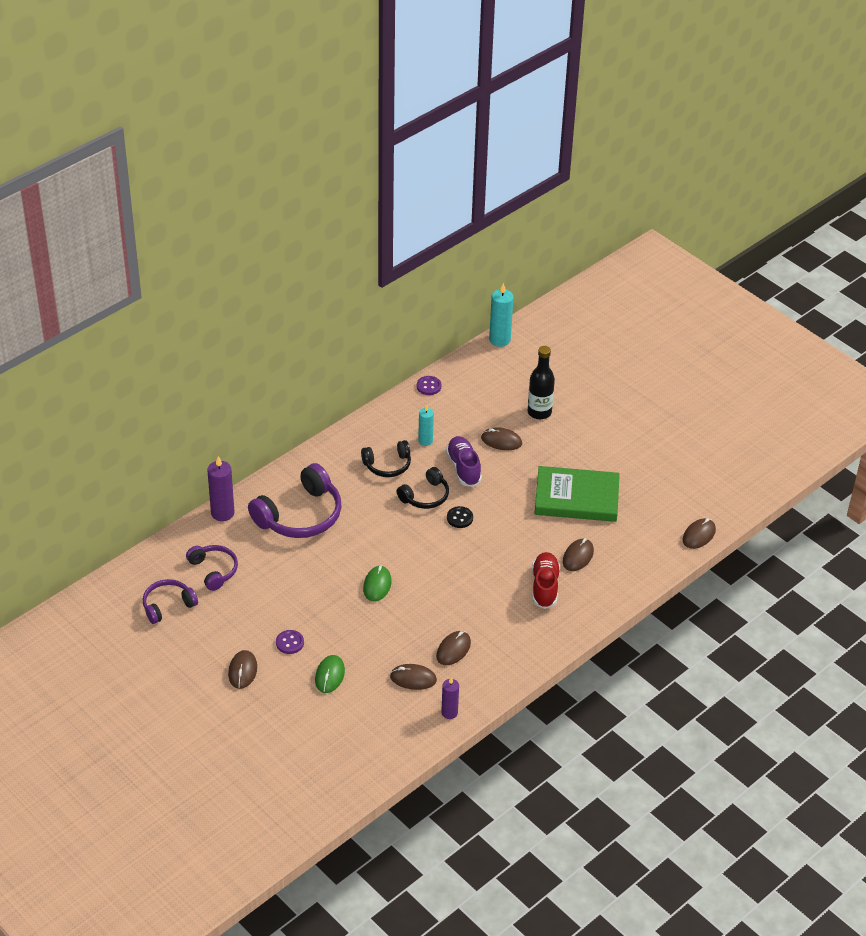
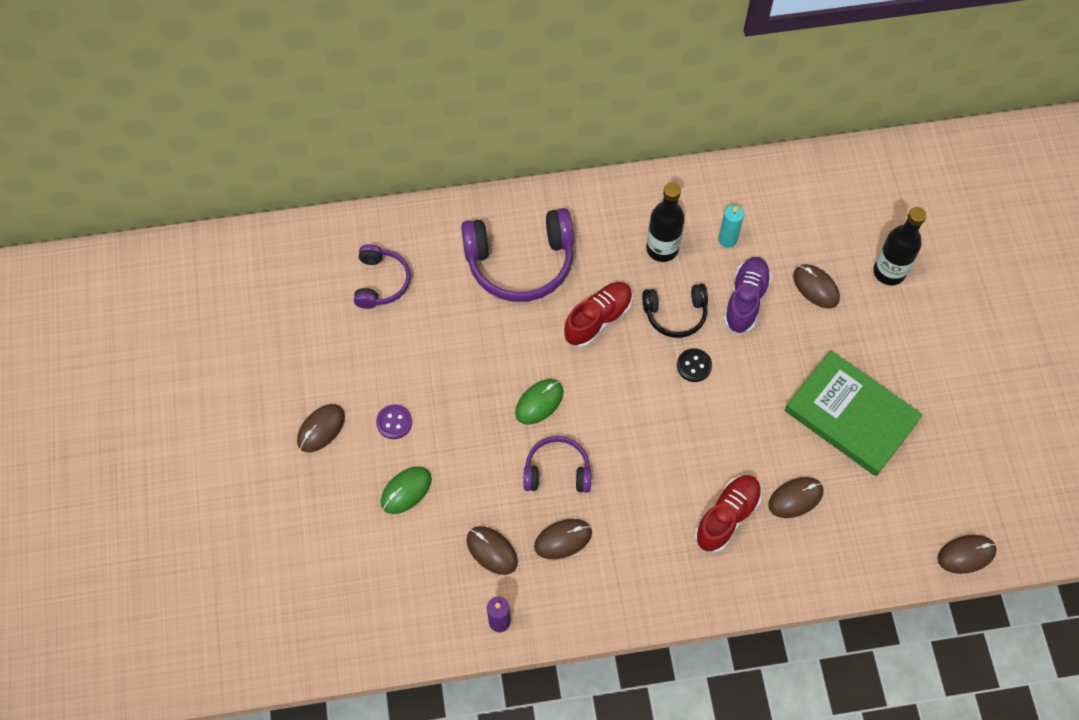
camera: 35 degrees right, 20 degrees up
purple headphones [143,579,198,624] -> purple headphones moved to [523,436,591,493]
purple candle [207,456,235,521] -> none
black headphones [361,440,411,477] -> black bottle [646,182,685,262]
purple button [417,376,441,395] -> none
turquoise candle [489,283,513,347] -> none
none -> red shoe [563,282,632,348]

